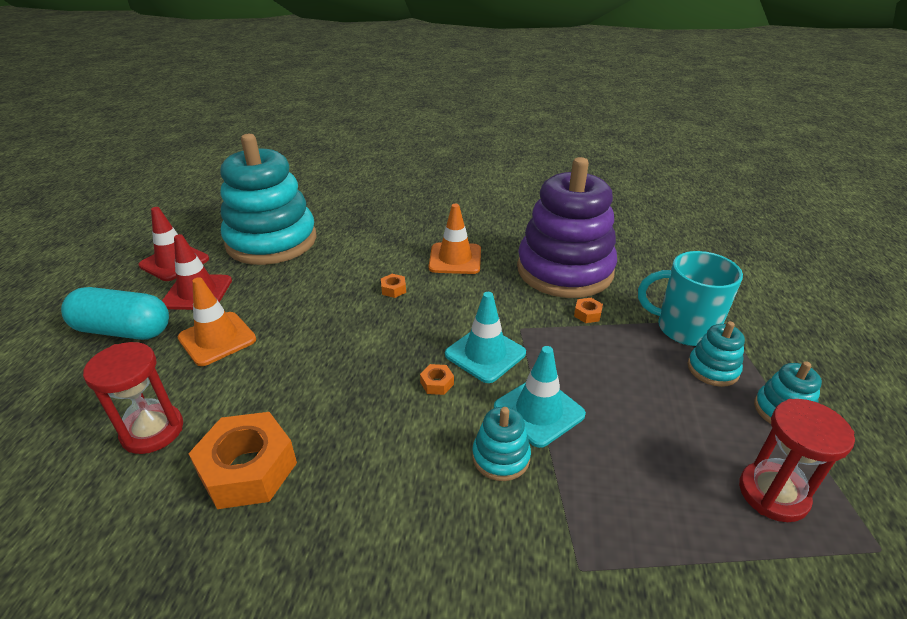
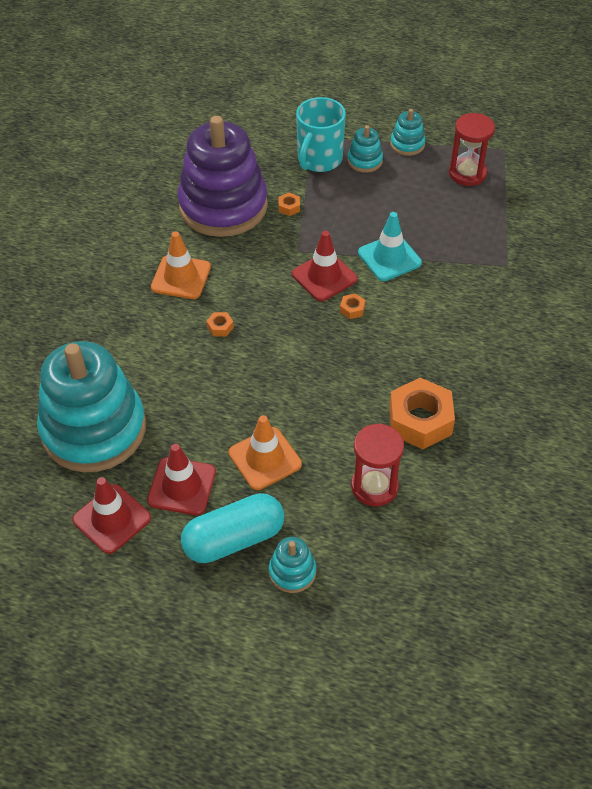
camera: 80 degrees left, 15 degrees up
turquoise capsule [61,287,169,340] -> turquoise capsule turned 45 degrees clockwise [181,493,284,563]
turquoise traffic cone [445,292,526,383] -> red traffic cone [292,231,357,301]
turquoise stacking toy [472,407,531,481] -> turquoise stacking toy moved to [269,537,316,593]

